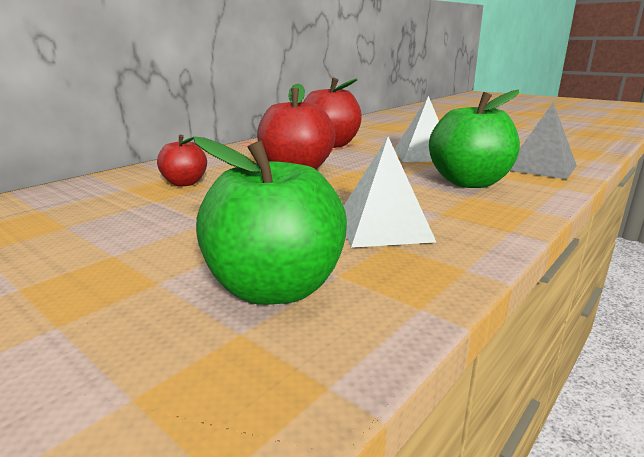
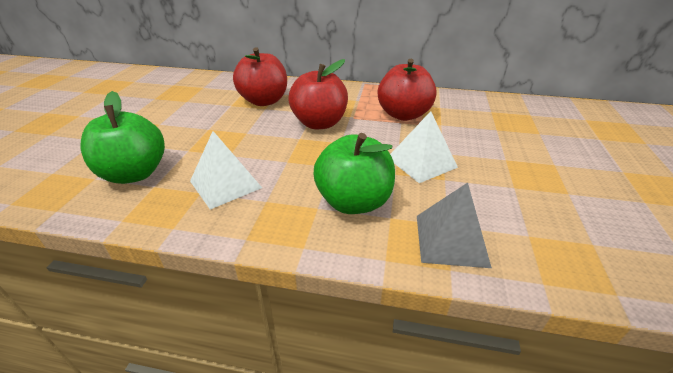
camera: 60 degrees right, 15 degrees up
red apple [157,135,207,186] -> red apple [233,47,287,106], size x1.75

